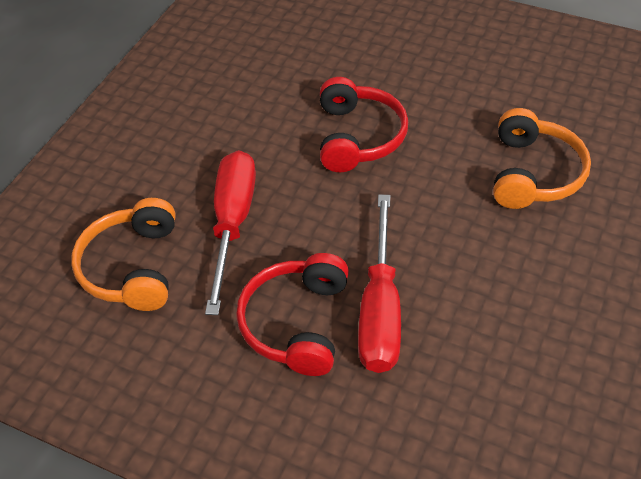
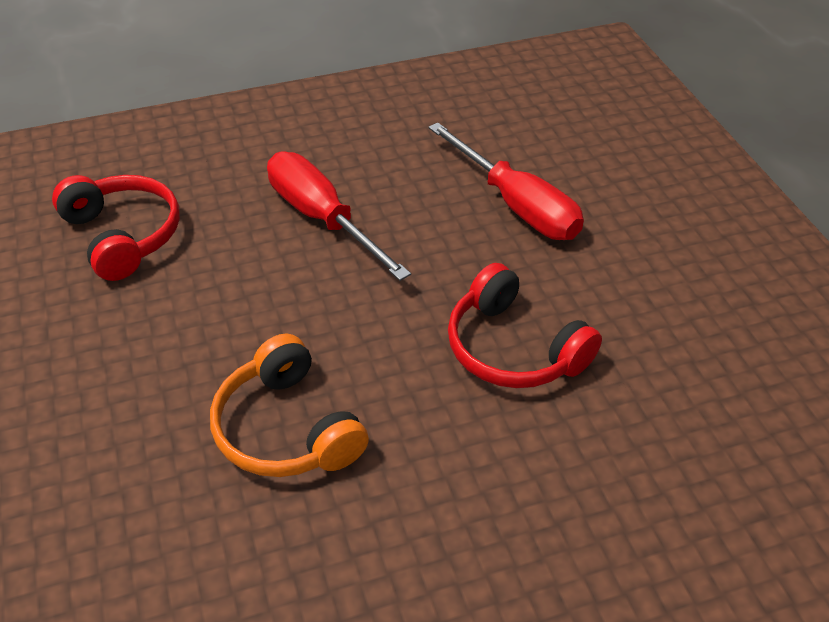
camera: 135 degrees right, 5 degrees down
orange headphones [71,198,176,311] -> none
red headphones [236,253,349,376] -> red headphones moved to [52,175,180,281]

